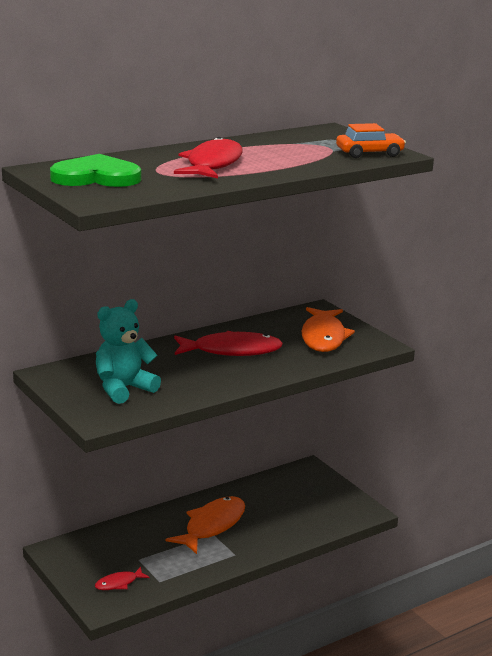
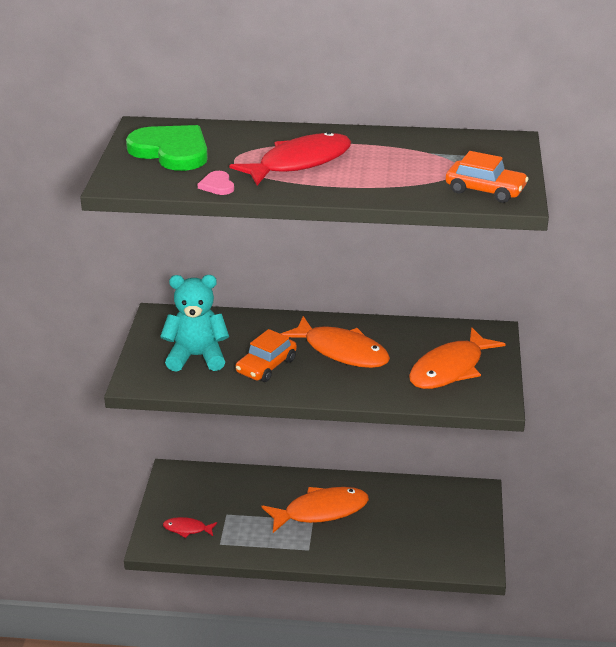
camera: 40 degrees right, 10 degrees up
red fish [174,331,283,356] -> orange fish [280,316,390,368]
none -> pink heart [198,171,234,195]
none -> orange car [236,329,297,382]

